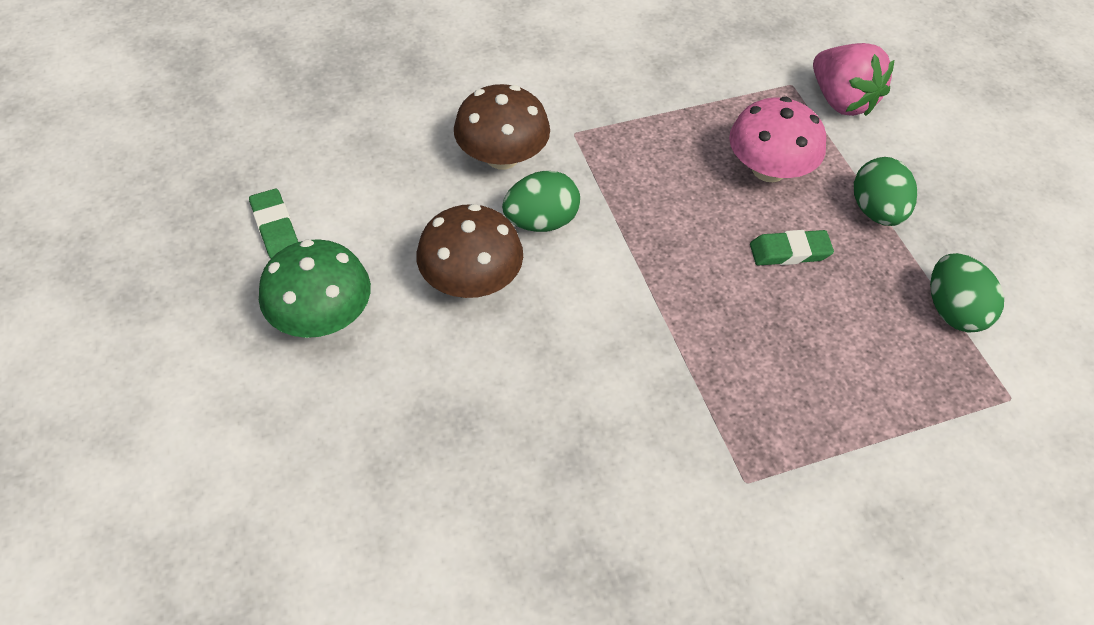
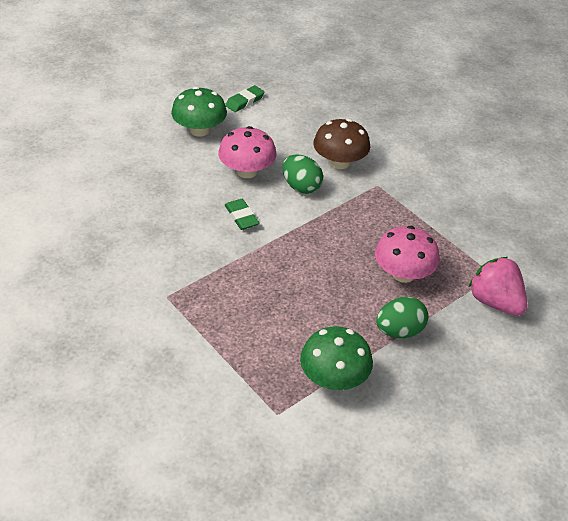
camera: 70 degrees right, 10 degrees down
brown mushroom [416,204,523,298] -> pink mushroom [218,126,276,178]
green eraser [750,230,834,266] -> green eraser moved to [225,199,259,230]
pink strawberry [813,43,894,116] -> pink strawberry turned 105 degrees clockwise [469,257,527,316]
green egg [930,253,1004,332] -> green mushroom [300,326,373,390]

